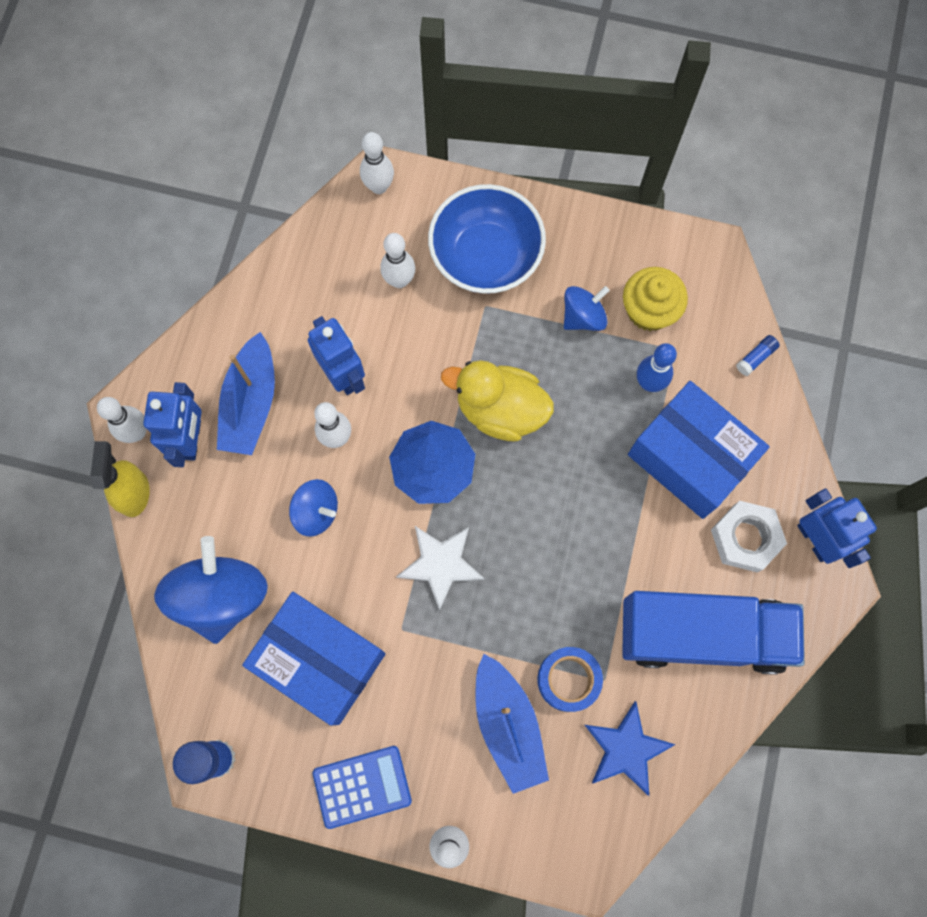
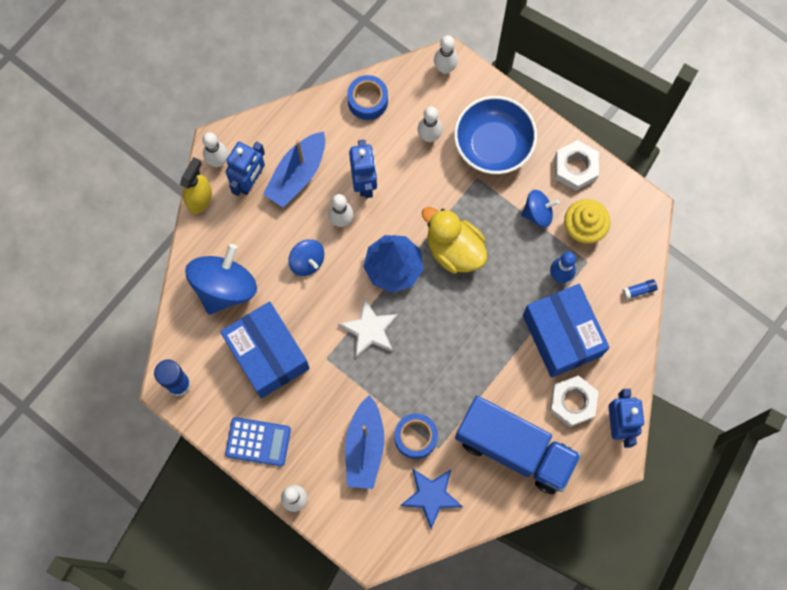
camera: 25 degrees right, 0 degrees up
none -> blue tape [347,75,388,120]
none -> white nut [555,140,599,191]

